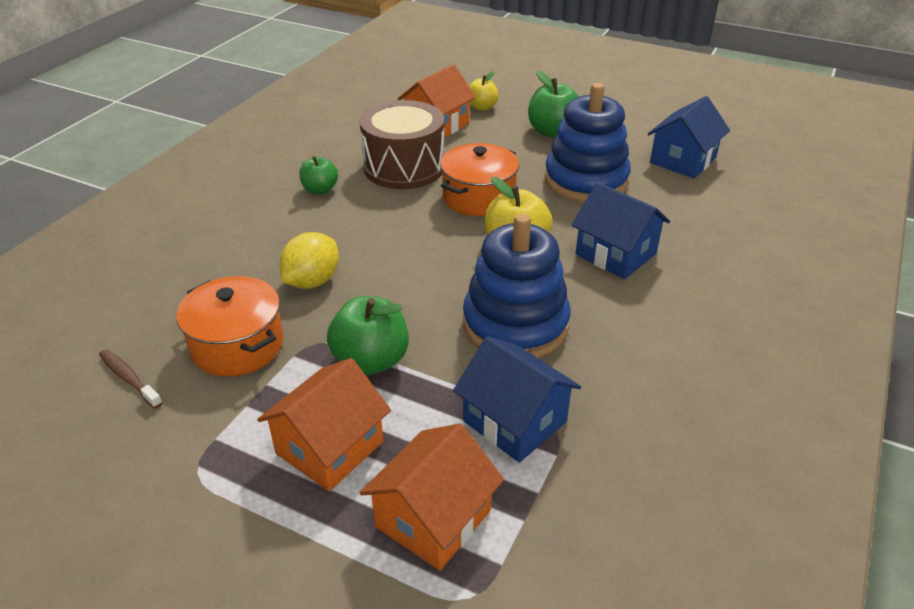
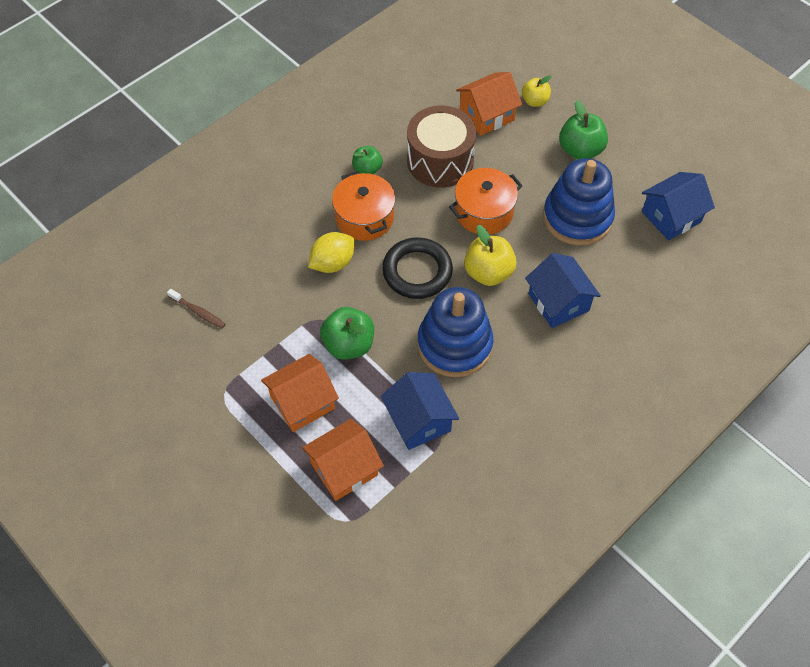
camera: 20 degrees right, 20 degrees up
brown toothbrush [99,349,163,409] -> brown toothbrush turned 150 degrees clockwise [167,289,226,328]
orange pot [177,276,284,376] -> orange pot moved to [332,171,396,241]
none -> black ring [382,237,453,299]

